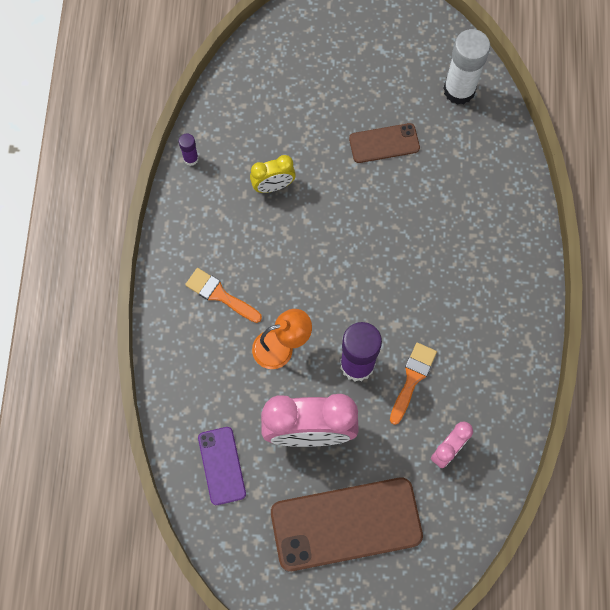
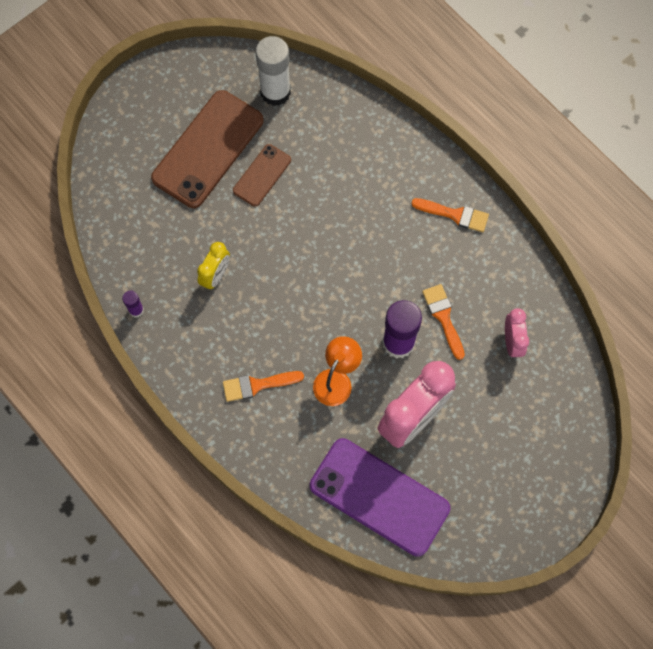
camera: 45 degrees left, 0 degrees up
purple phone [198,427,246,505] -> purple phone [310,438,450,557], size x1.92
brown phone [271,478,423,571] -> brown phone moved to [151,90,264,208]
none -> orange brush [411,198,489,232]

